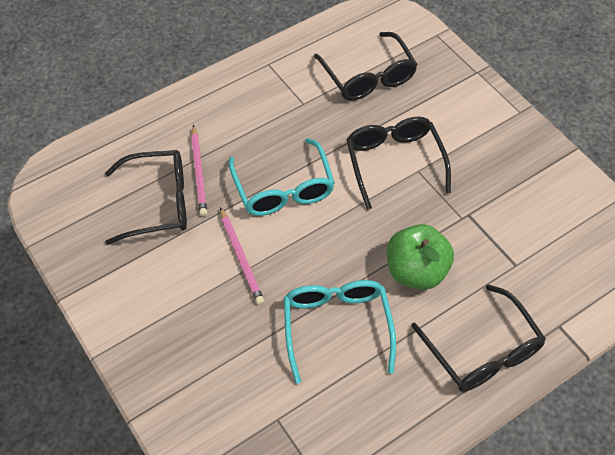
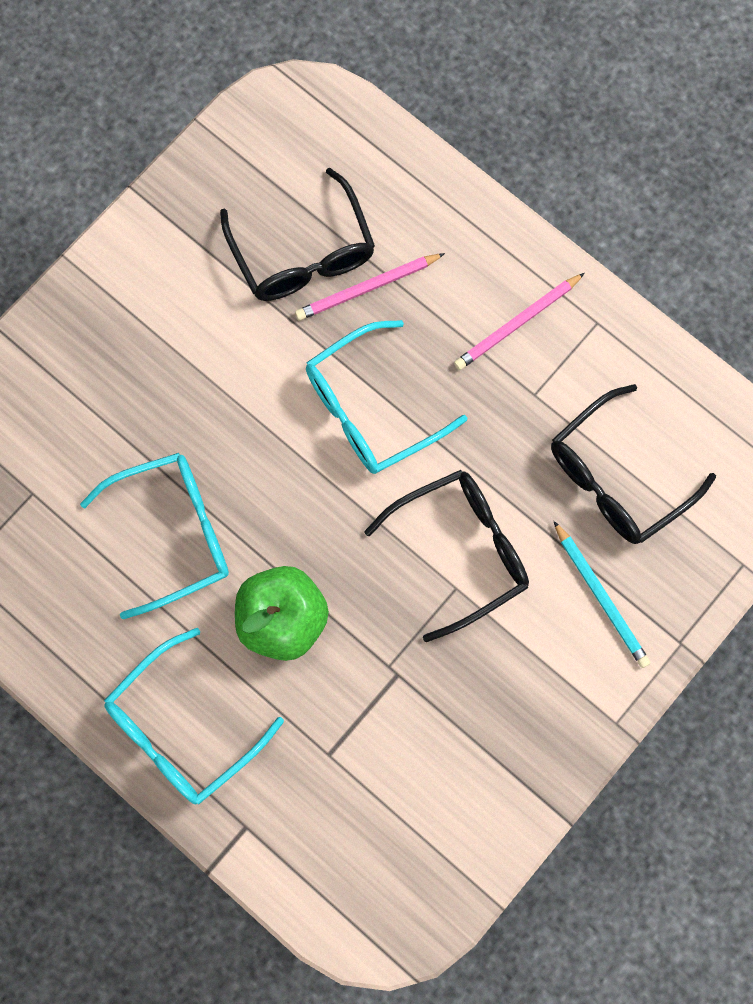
camera: 75 degrees right, 20 degrees up
pink pencil [220,207,264,305] -> pink pencil moved to [454,273,585,370]
black glasses [411,284,546,392] -> turquoise glasses [104,628,284,804]
none -> turquoise pencil [554,521,651,668]

